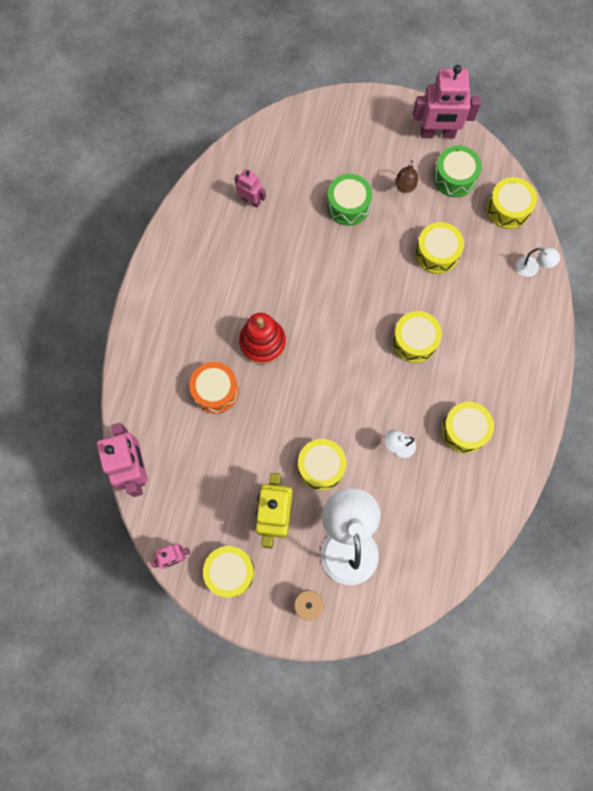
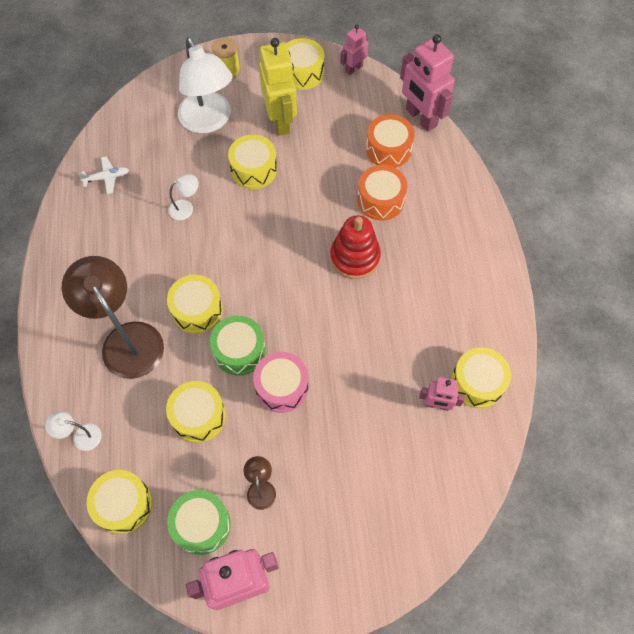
camera: 160 degrees right, 10 degrees down
green drum [327,174,372,226] -> green drum moved to [210,316,266,376]
yellow drum [441,402,494,453] -> yellow drum moved to [451,347,511,408]
none -> brown lamp [62,256,164,379]
none -> white plane [78,157,129,194]
none -> pink drum [253,352,308,413]
none -> orange drum [366,114,415,168]

